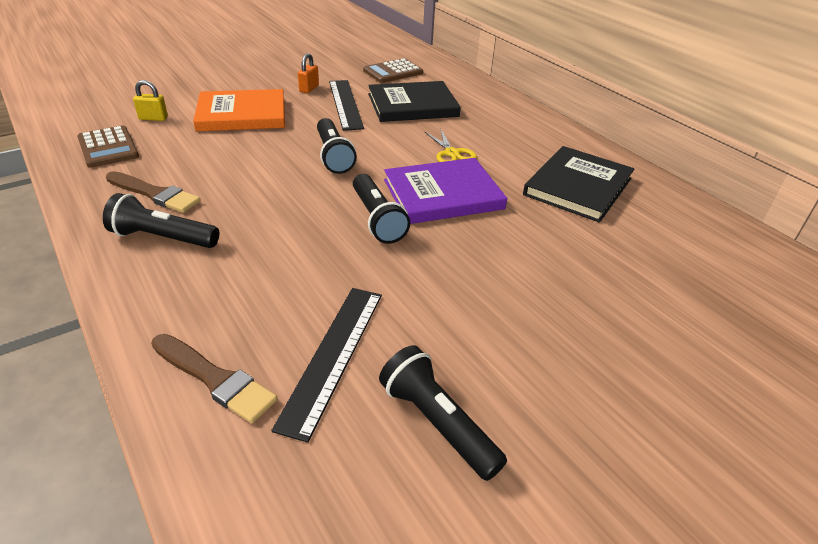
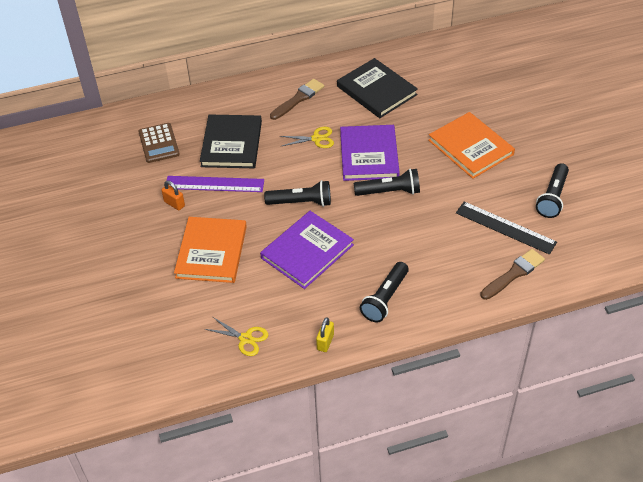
camera: 70 degrees left, 10 degrees up
brown calculator [77,125,139,168] -> yellow scissors [205,317,268,356]
brown brush [106,171,201,213] -> brown brush moved to [270,79,324,120]
yellow padlock [133,80,168,121] -> yellow padlock moved to [316,317,334,352]
black ruler [329,80,364,131] -> purple ruler [167,176,264,192]
black flashlight [379,345,507,481] -> black flashlight turned 45 degrees counterclockwise [536,163,569,218]
none -> purple book [260,211,354,289]
none -> orange book [428,112,515,179]

